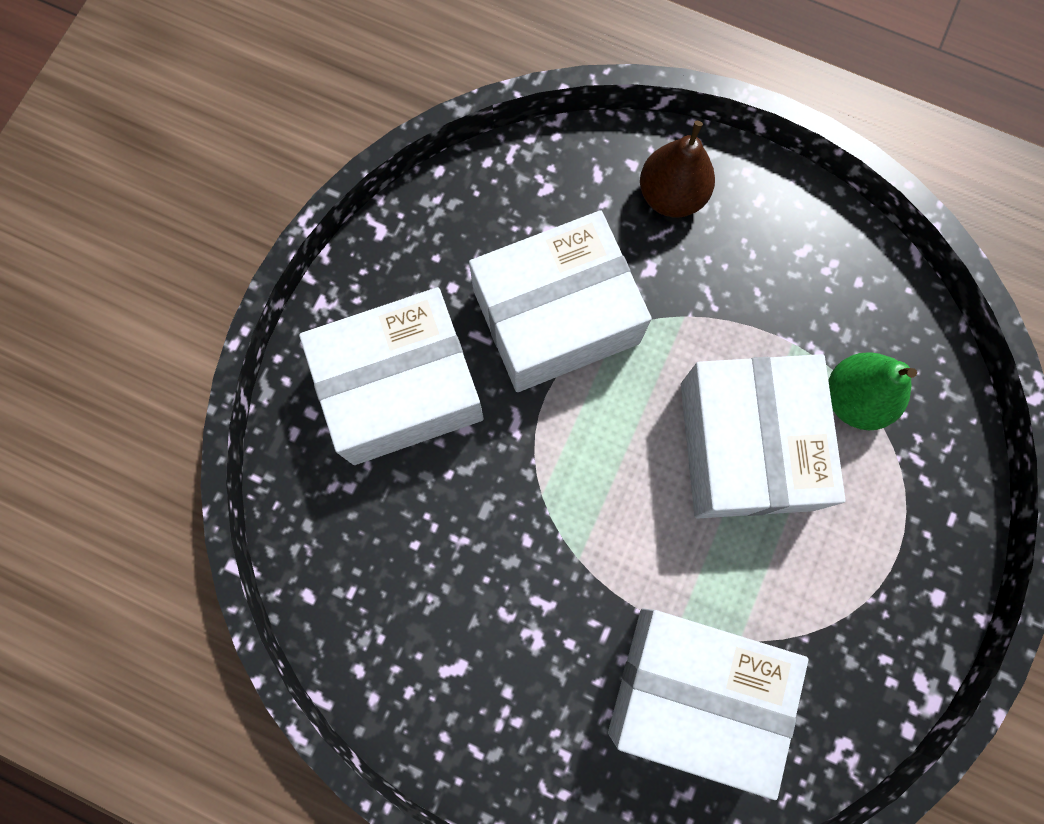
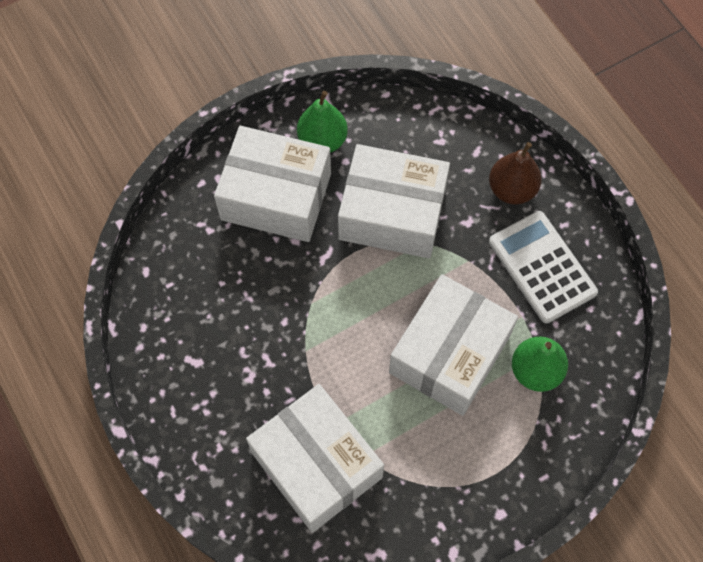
camera: 35 degrees right, 10 degrees down
none -> green pear [297,91,348,153]
none -> white calculator [489,211,598,323]

